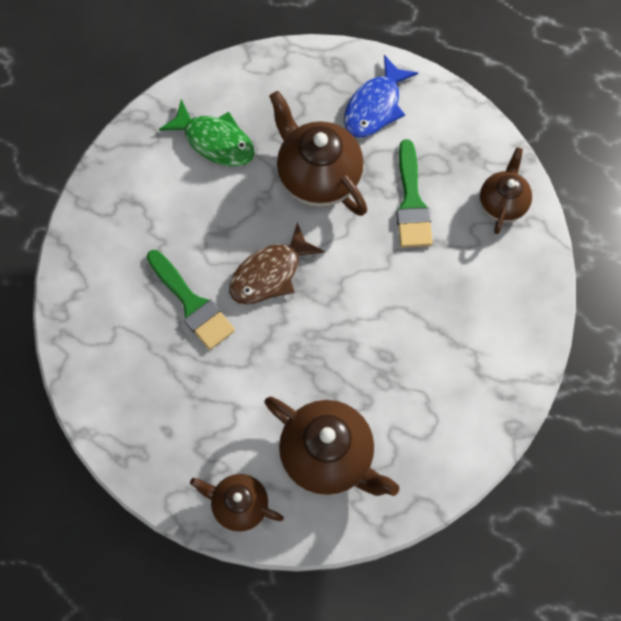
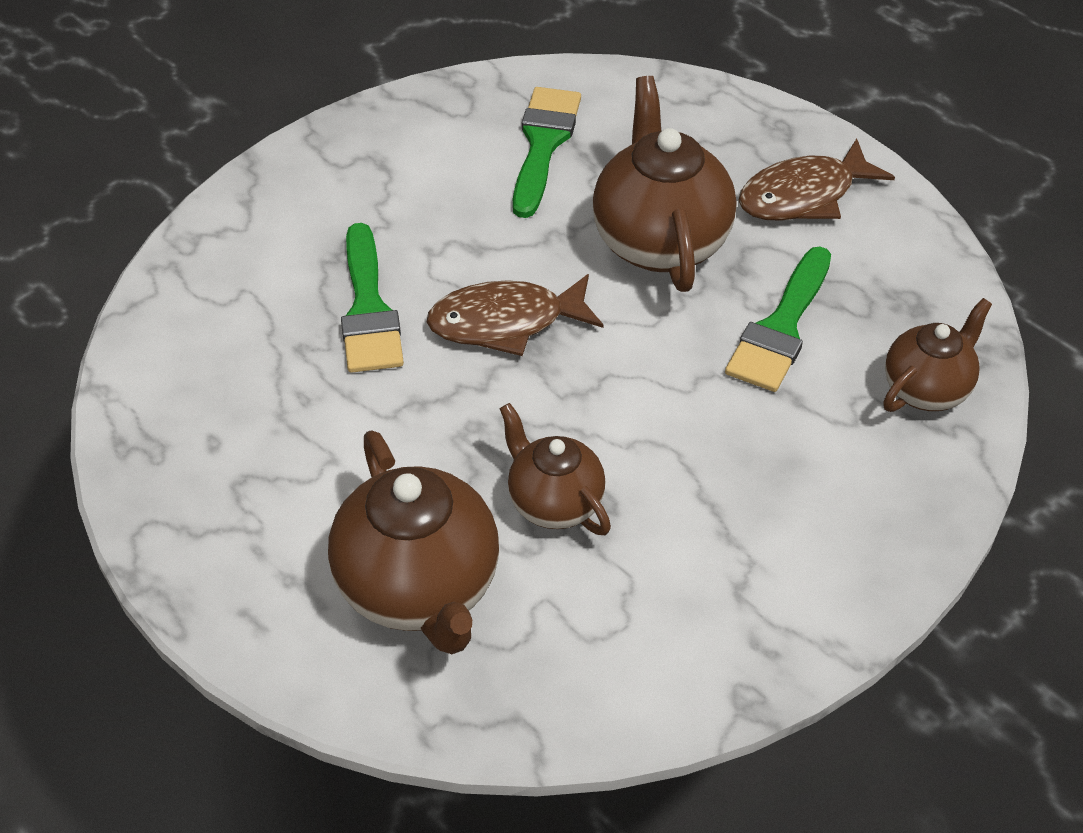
camera: 30 degrees right, 20 degrees down
green fish [159,99,255,166] -> green brush [513,87,581,218]
brown teapot [190,474,284,532] -> brown teapot moved to [500,403,611,535]
blue fish [344,55,418,138] -> brown fish [739,138,895,221]

